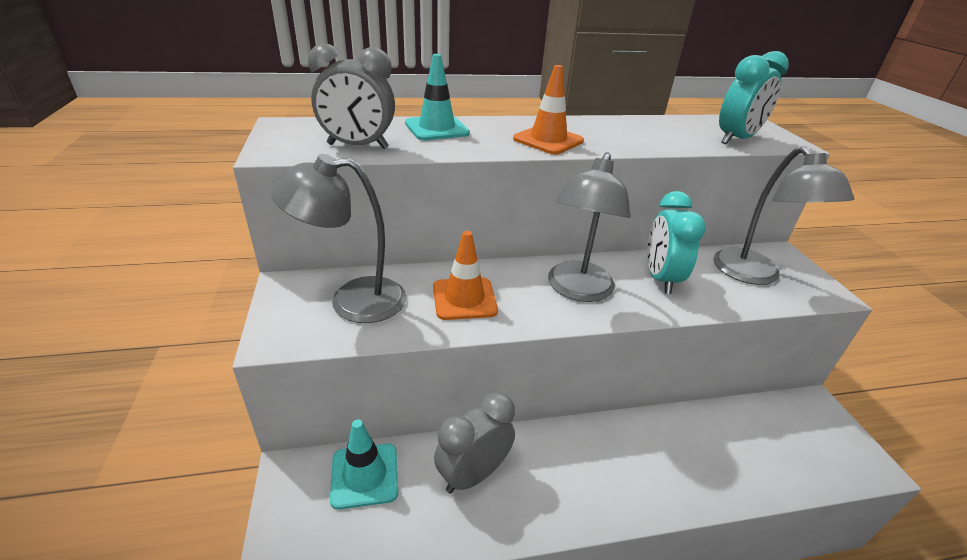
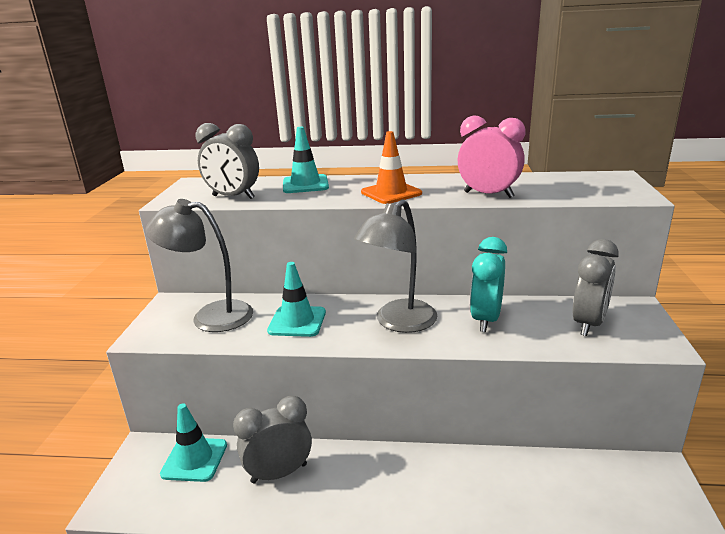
camera: 20 degrees right, 10 degrees down
orange traffic cone [433,231,498,320] -> turquoise traffic cone [267,262,326,337]
grey lamp [714,146,854,285] -> grey clock [573,239,619,336]
turquoise clock [719,51,789,144] -> none
none -> pink clock [458,116,526,198]

